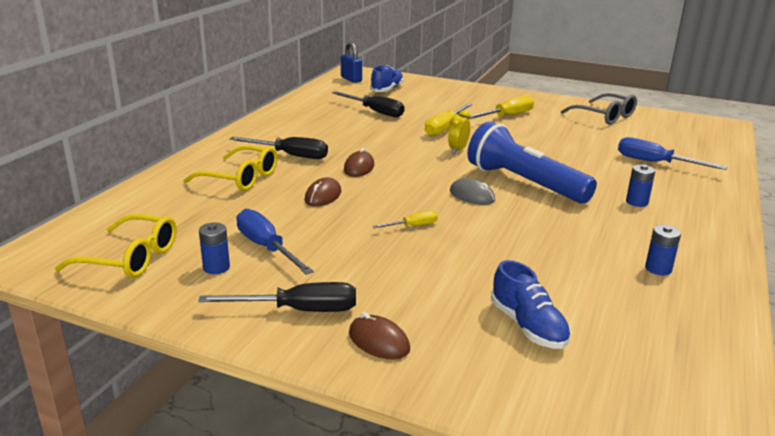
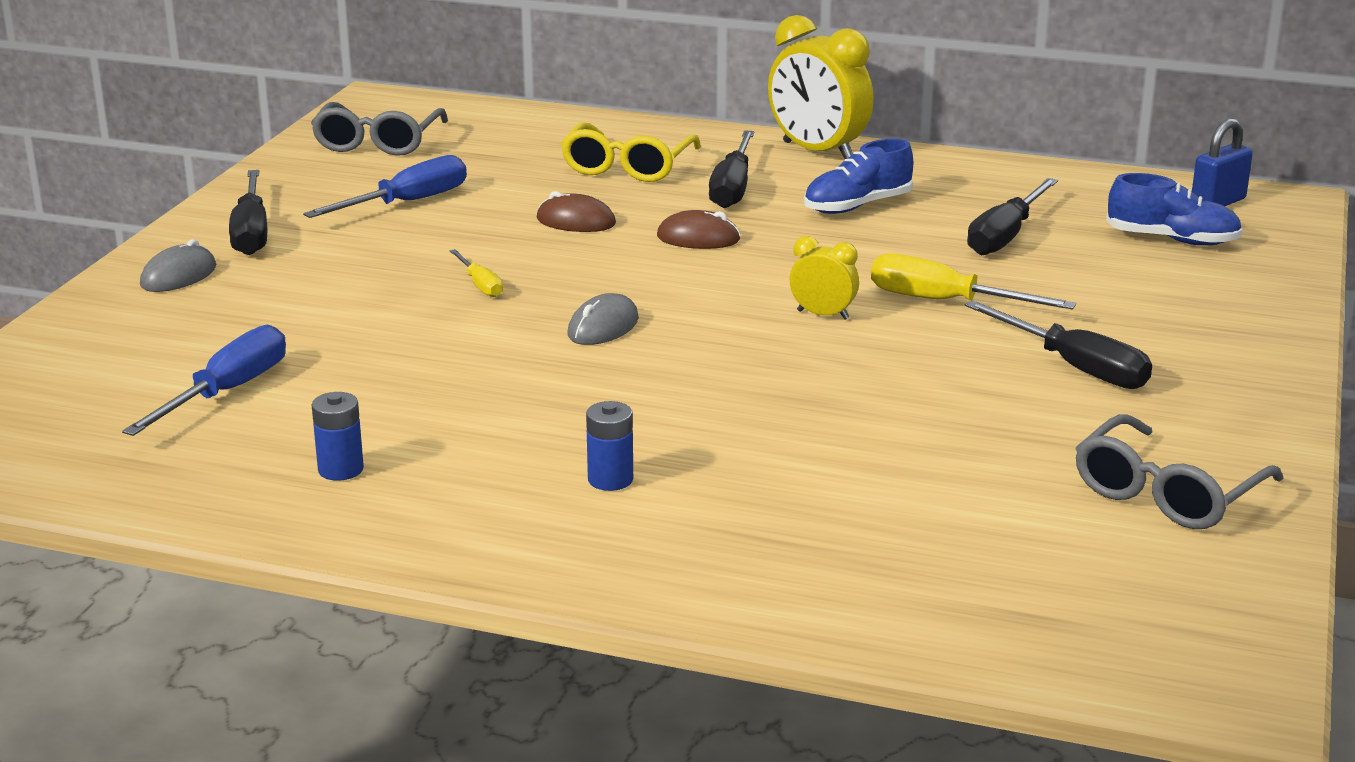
camera: 85 degrees right, 0 degrees up
yellow glasses [55,214,176,278] -> grey glasses [311,102,448,156]
blue battery [199,222,230,274] -> none
brown mouse [349,312,410,359] -> grey mouse [140,239,216,292]
yellow screwdriver [467,95,534,119] -> black screwdriver [965,301,1152,389]
blue flashlight [467,121,597,203] -> none
blue shoe [491,260,571,349] -> blue shoe moved to [804,139,913,214]
blue screwdriver [618,137,727,170] -> blue screwdriver moved to [122,325,286,436]
none -> yellow clock [768,15,874,159]

